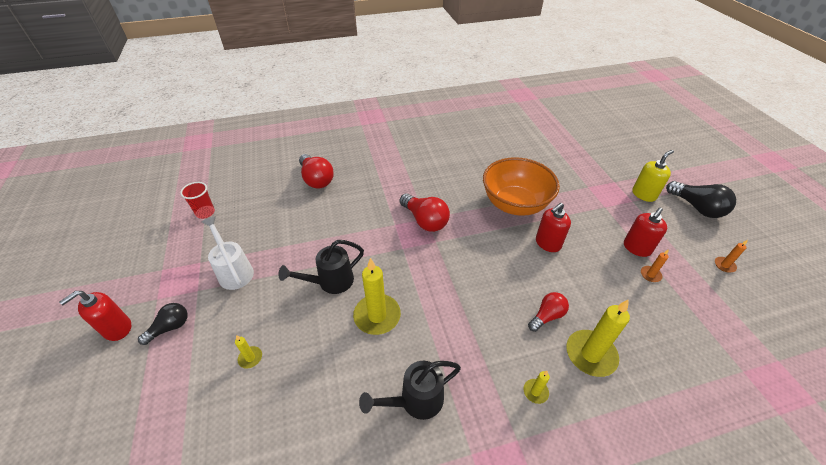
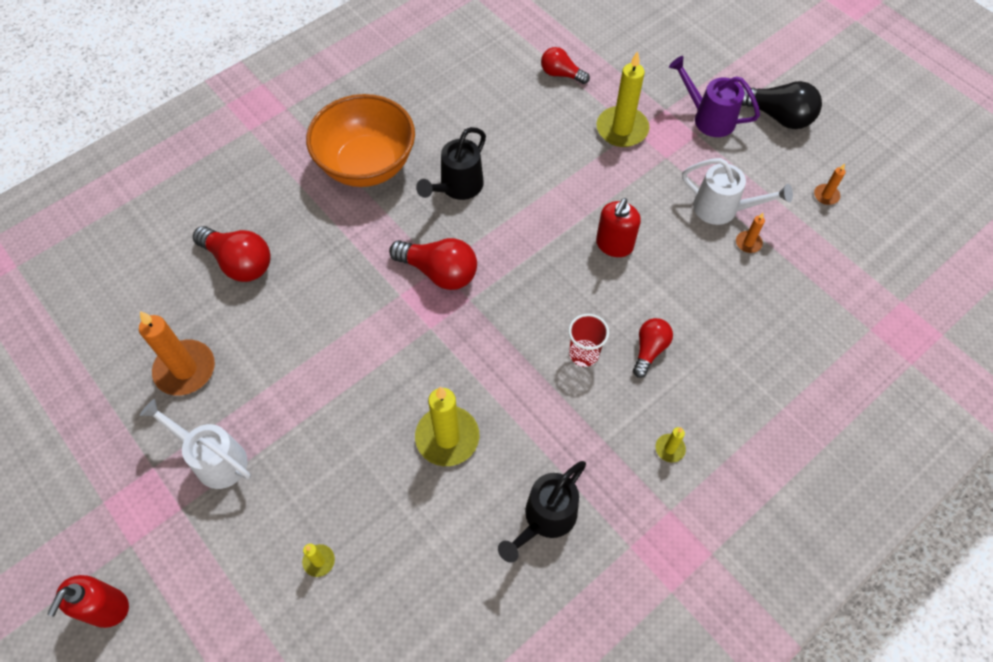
camera: 25 degrees left, 15 degrees up
black light bulb [138,303,188,345] -> none
red cup [180,182,215,219] -> red cup moved to [568,314,609,367]
black watering can [278,240,364,294] -> black watering can moved to [416,127,486,200]
orange bowl [483,157,560,216] -> orange bowl moved to [306,94,415,187]
yellow candle [566,299,630,377] -> yellow candle moved to [596,51,649,147]
red soap dispenser [624,208,667,257] -> white watering can [682,158,793,225]
yellow soap dispenser [632,150,674,202] -> purple watering can [669,56,760,137]
none -> orange candle [139,311,215,396]
none -> red light bulb [541,47,590,84]

